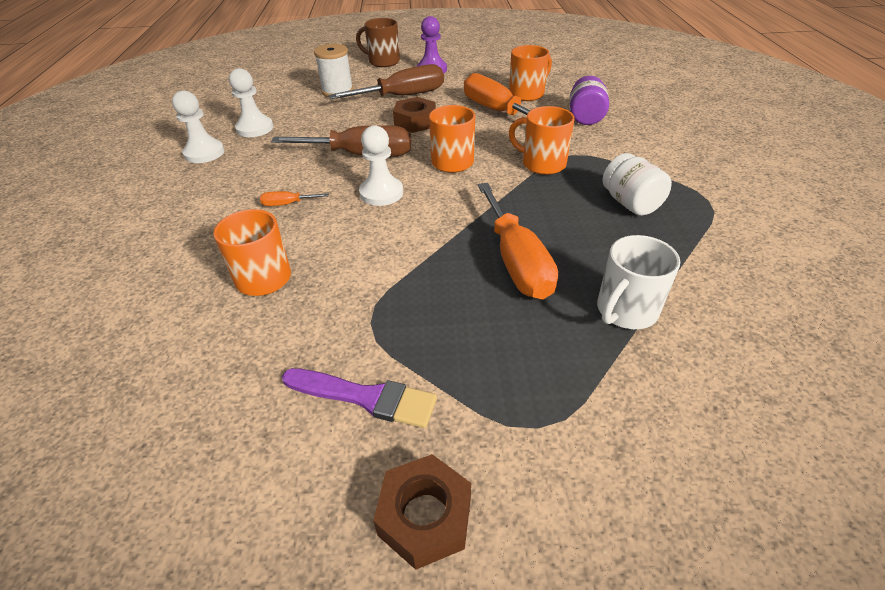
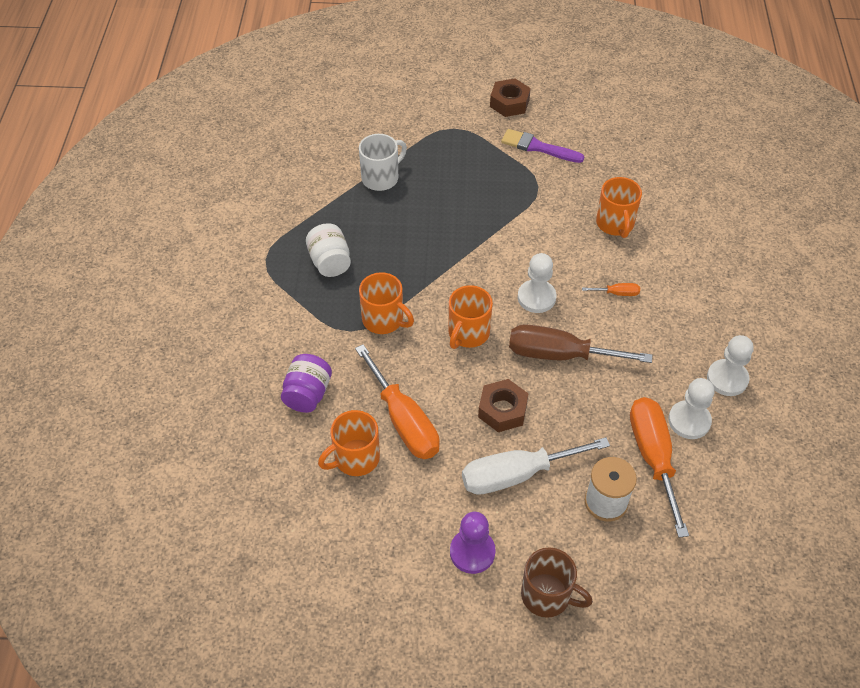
camera: 175 degrees left, 10 degrees up
brown screwdriver [328,64,444,99] -> white screwdriver [462,437,610,495]
orange screwdriver [478,183,558,299] -> orange screwdriver moved to [630,397,689,538]

